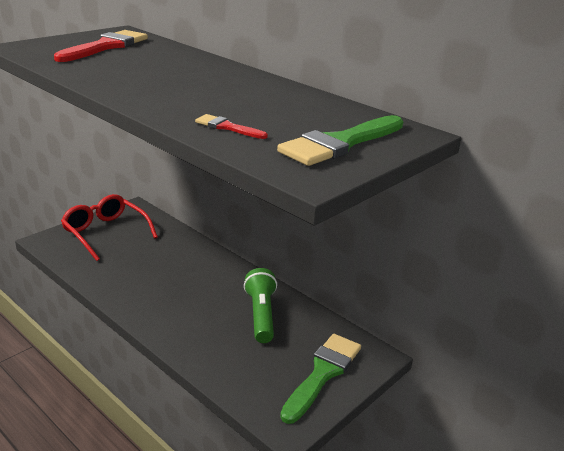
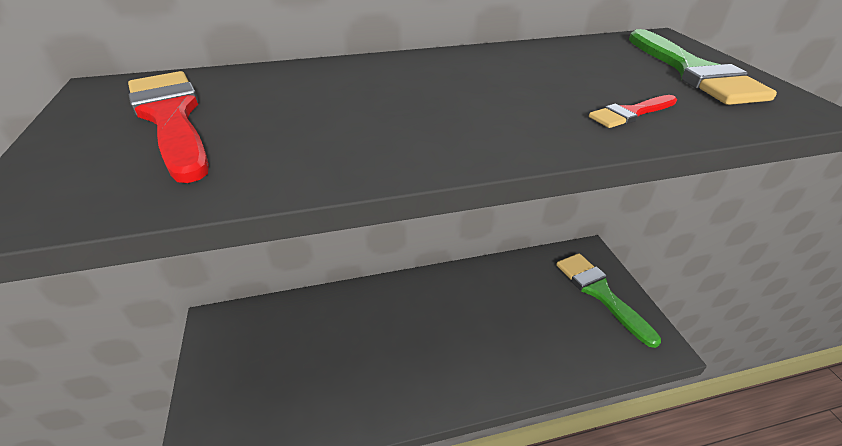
camera: 55 degrees left, 10 degrees up
red glasses [61,194,158,261] -> none
green flashlight [244,268,277,343] -> none

